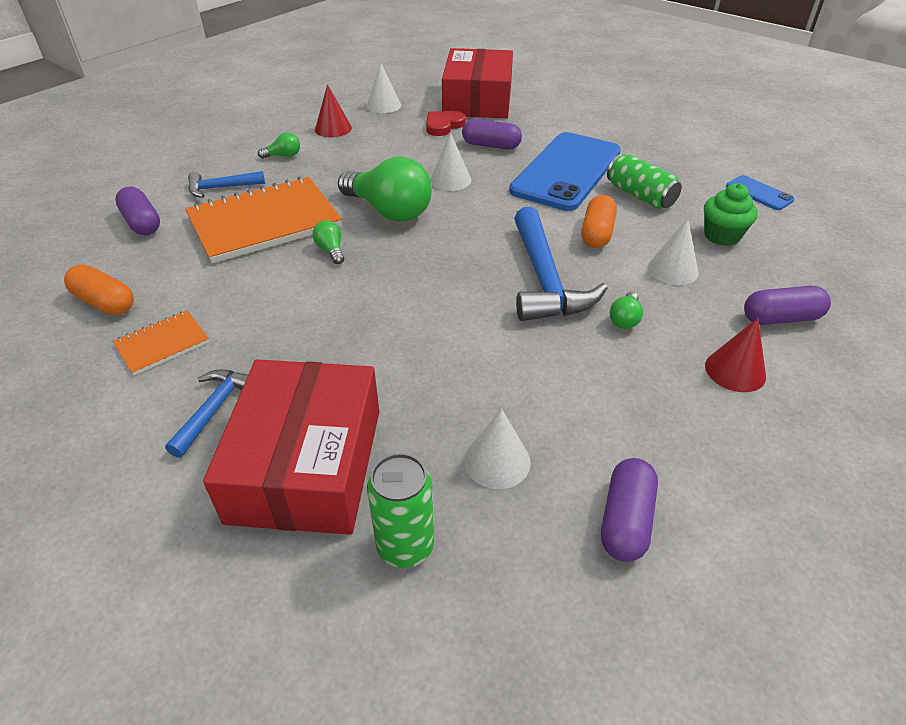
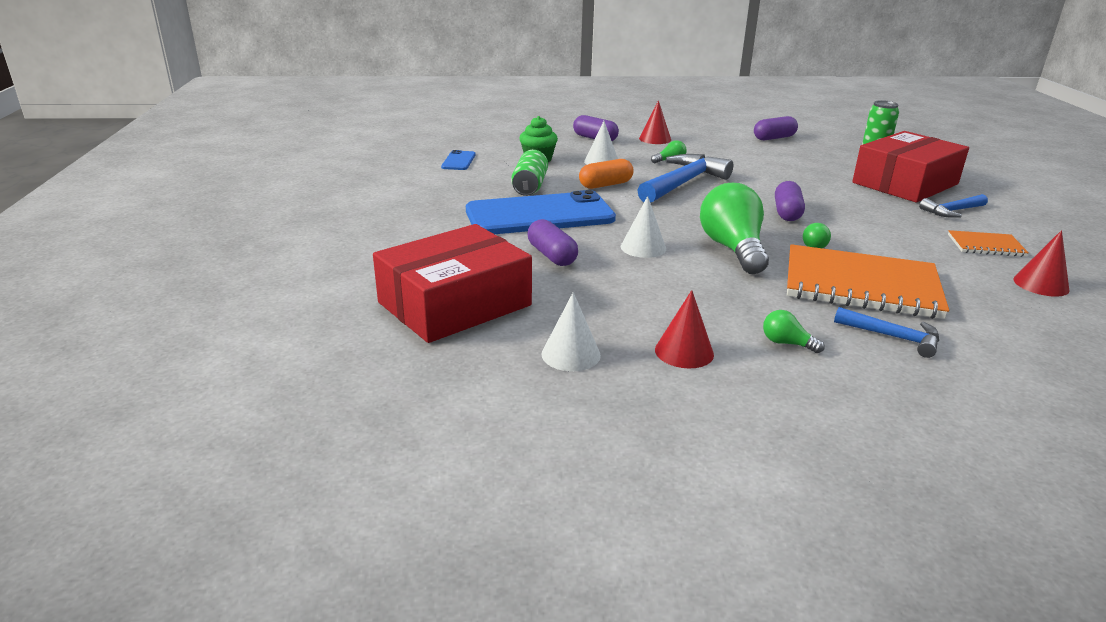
camera: 135 degrees left, 15 degrees down
orange capsule [64,264,134,315] -> red cone [1013,230,1069,296]
purple capsule [115,187,160,235] -> purple capsule moved to [775,181,805,221]
red heart [426,111,466,136] -> none
white cone [464,408,531,489] -> none

